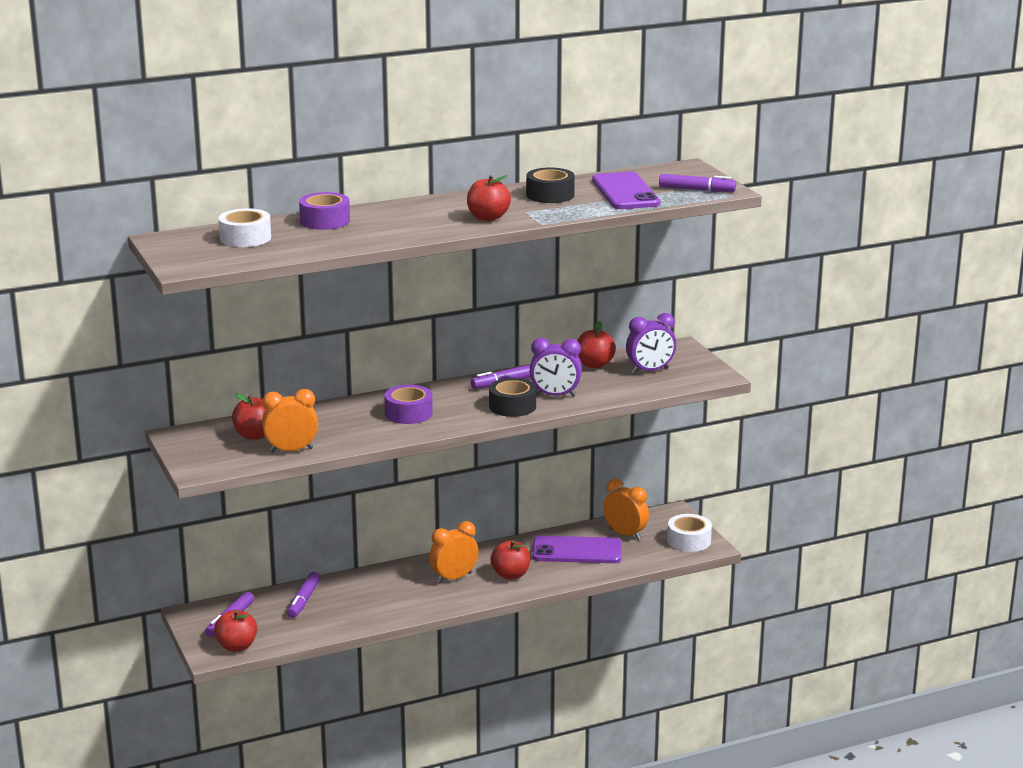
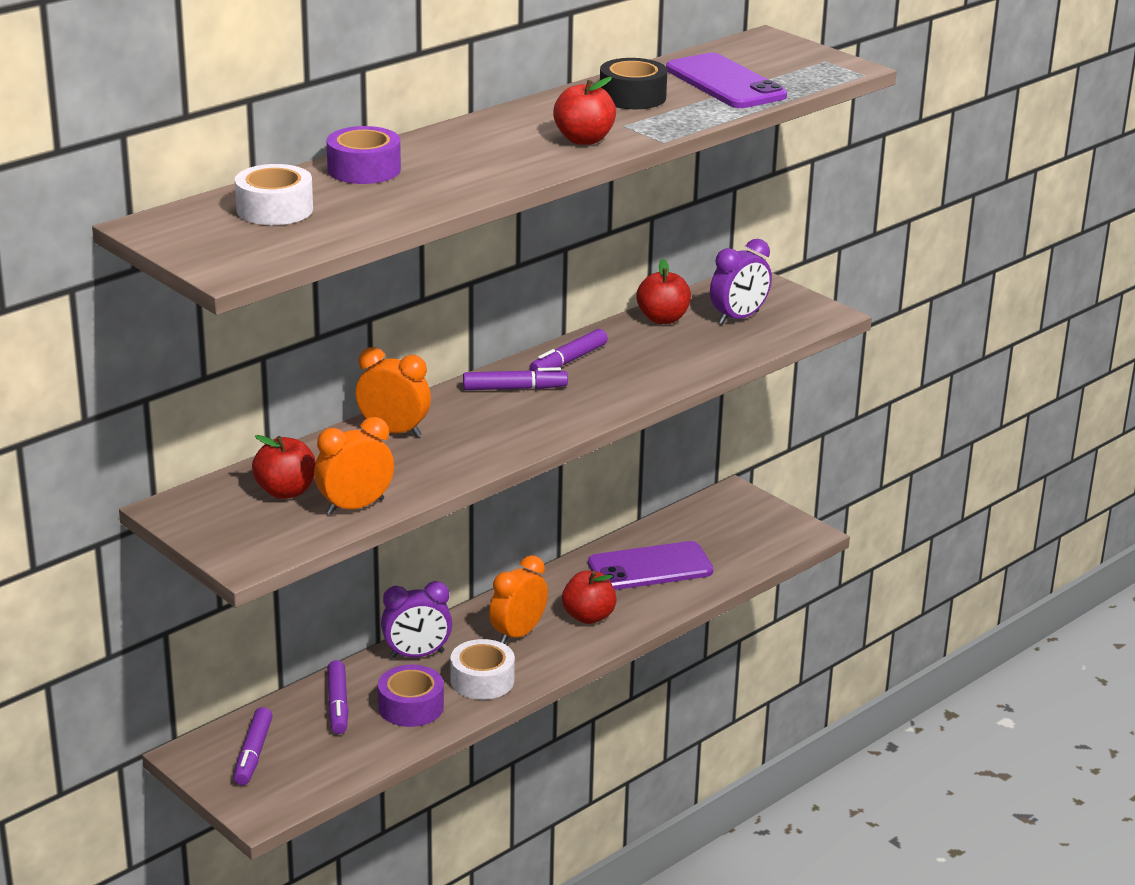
camera: 20 degrees left, 5 degrees up
red apple [214,610,257,652] -> none
purple tape [384,385,433,424] -> purple tape moved to [378,665,444,727]
black tape [489,378,536,417] -> none
purple clock [530,338,582,397] -> purple clock moved to [381,581,452,659]
orange clock [603,479,649,540] -> orange clock moved to [355,347,431,437]
purple marker [659,174,736,192] -> purple marker moved to [463,367,568,390]
white tape [667,514,712,552] -> white tape moved to [450,639,515,700]

